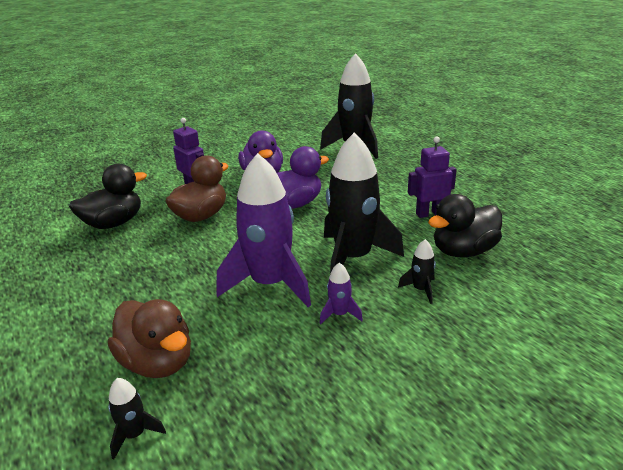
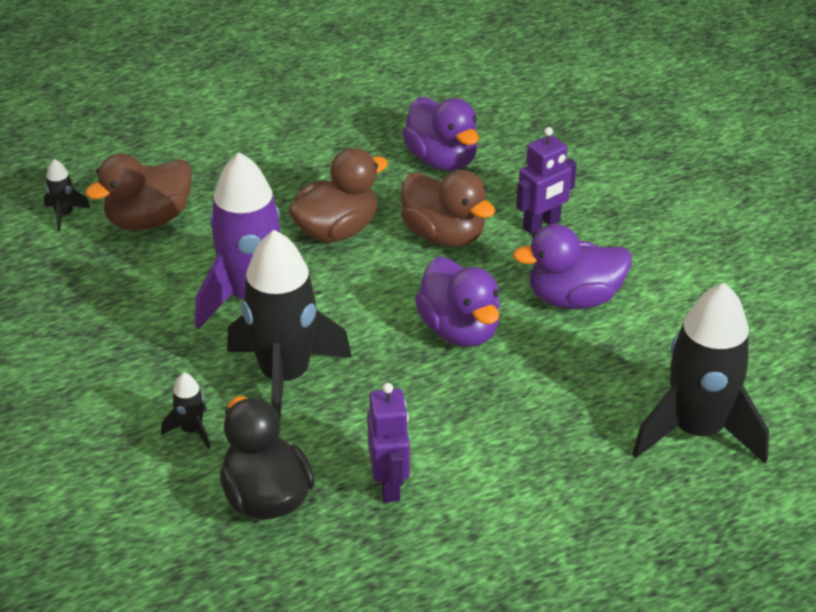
camera: 95 degrees right, 10 degrees up
black duck [69,164,147,229] -> purple duck [402,97,479,171]
purple rocket [319,263,363,324] -> none
none -> brown duck [288,148,388,243]

